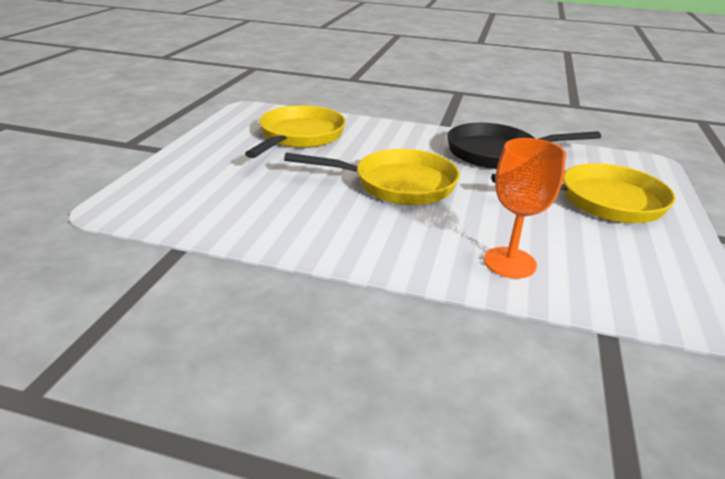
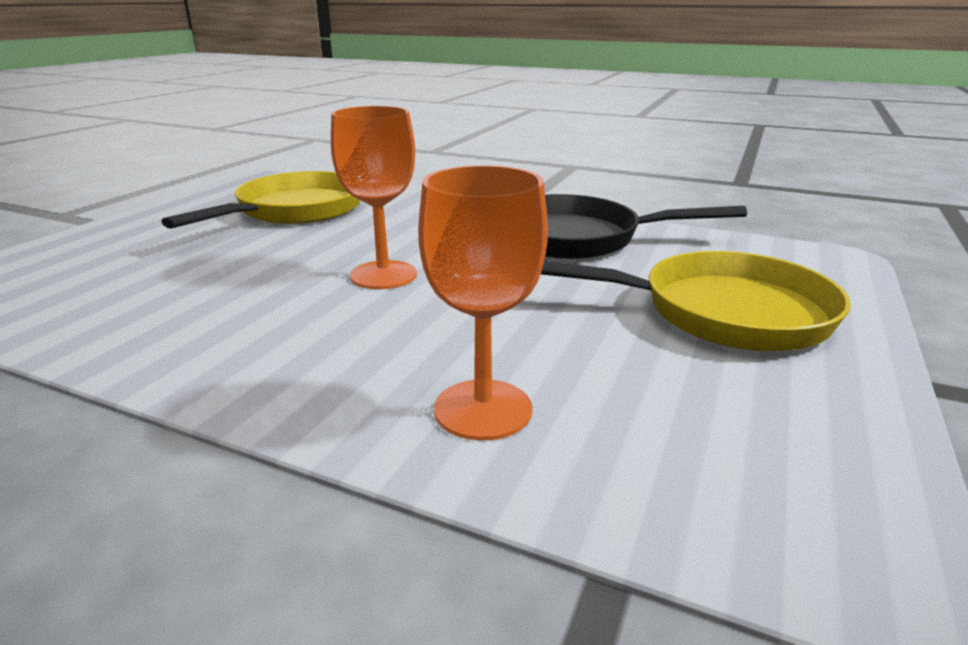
camera: 10 degrees right, 5 degrees down
yellow pan [284,149,460,205] -> orange goblet [331,106,417,289]

